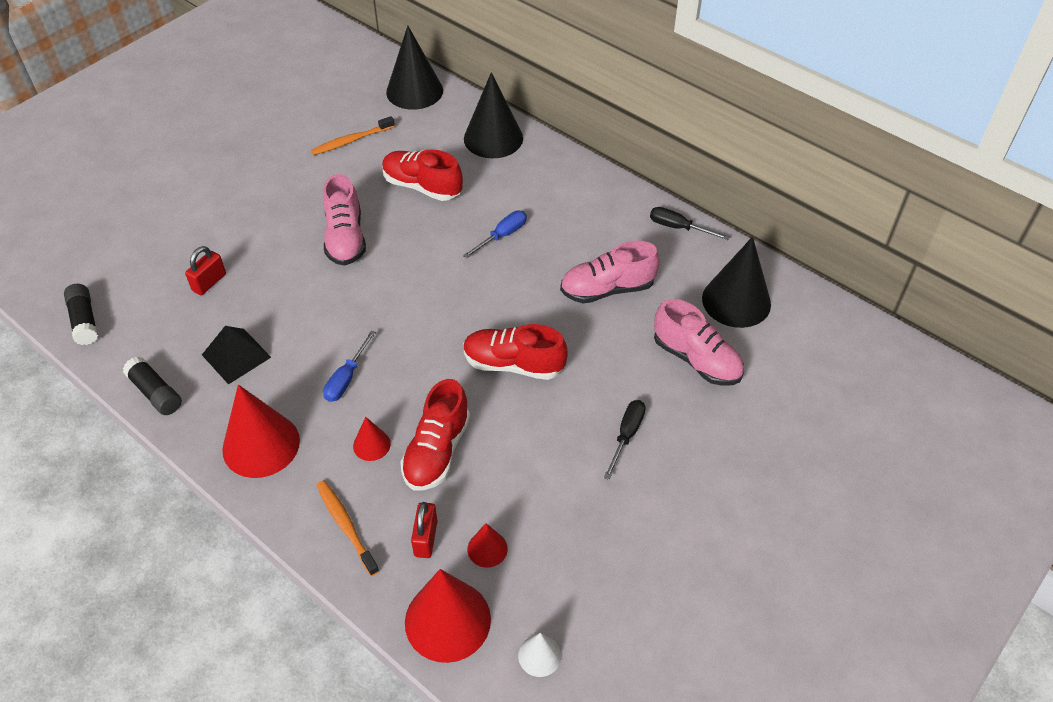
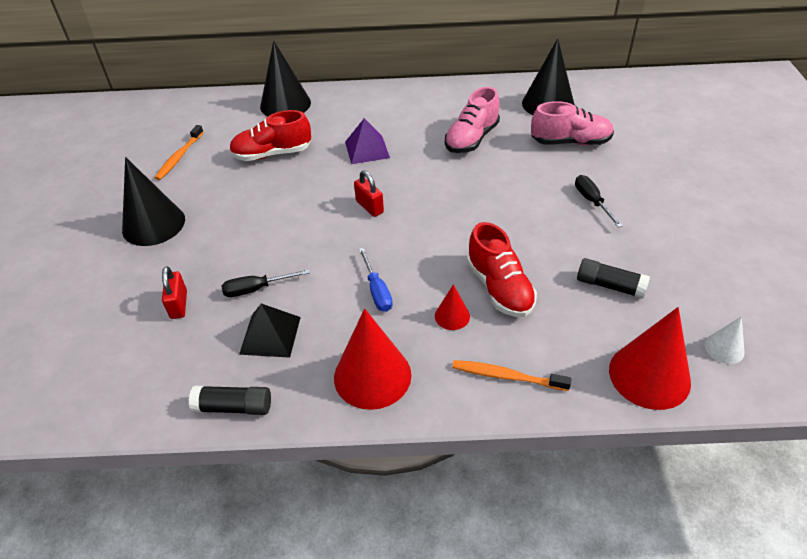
camera: 40 degrees left, 5 degrees down
black glue stick [64,284,98,345] -> black glue stick moved to [577,258,650,299]
pink shoe [323,174,366,266] -> none
black cone [386,25,443,110] -> black cone moved to [122,157,185,246]
red padlock [411,502,438,558] -> red padlock moved to [354,171,384,217]
blue screwdriver [463,210,527,258] -> purple pyramid [345,118,390,164]
red shoe [463,324,567,380] -> none
red cone [468,523,508,568] -> none
black screwdriver [650,207,730,240] -> black screwdriver moved to [221,269,310,297]

